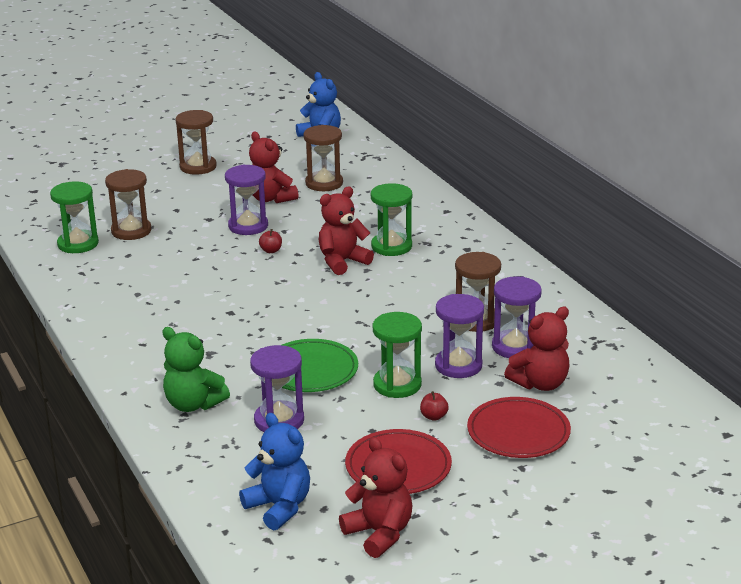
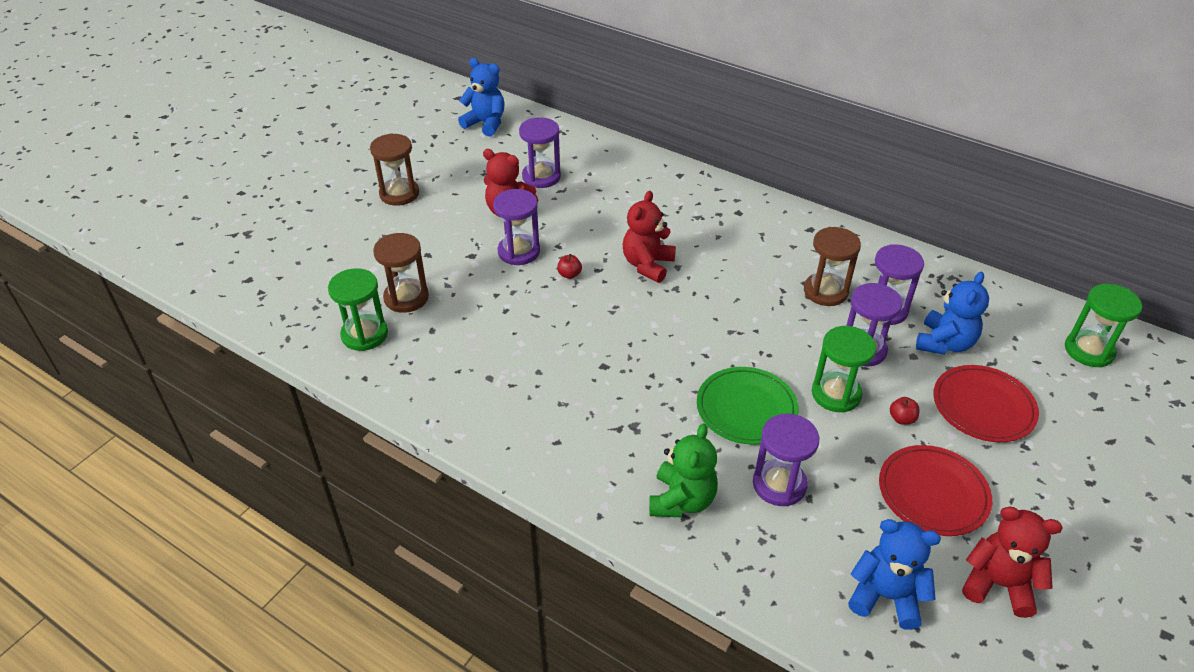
camera: 30 degrees left, 15 degrees up
green teddy bear [162,327,230,412] -> green teddy bear turned 75 degrees counterclockwise [649,423,718,517]
brown hourglass [303,125,343,191] -> purple hourglass [519,117,561,188]
green hourglass [371,183,412,256] -> green hourglass moved to [1065,284,1142,367]
red teddy bear [504,307,570,391] -> blue teddy bear [916,272,989,355]

